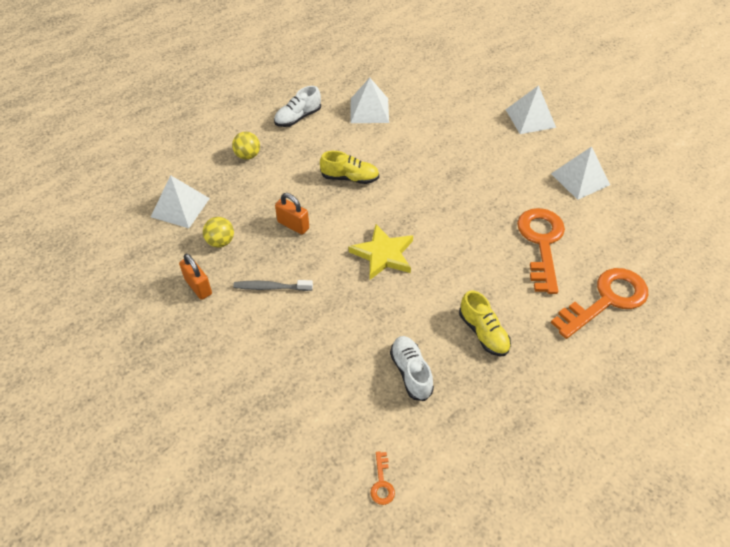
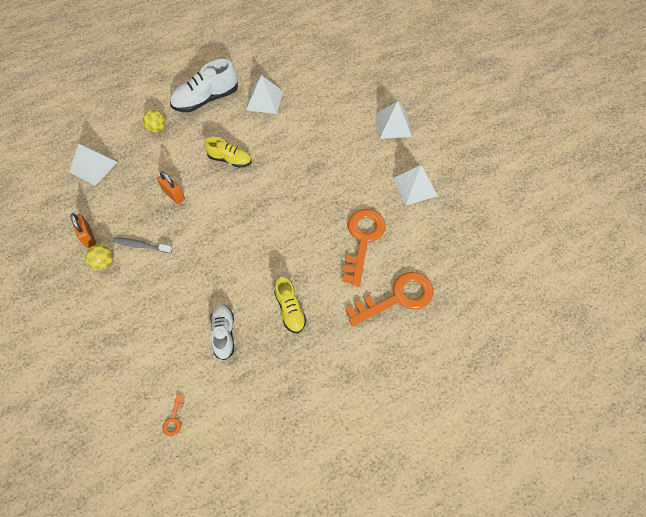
camera: 10 degrees right, 10 degrees up
yellow ball [203,217,234,247] -> yellow ball moved to [85,245,113,270]
white shoe [274,86,321,127] -> white shoe [170,59,238,112], size x1.61
yellow star [349,224,413,280] -> none

